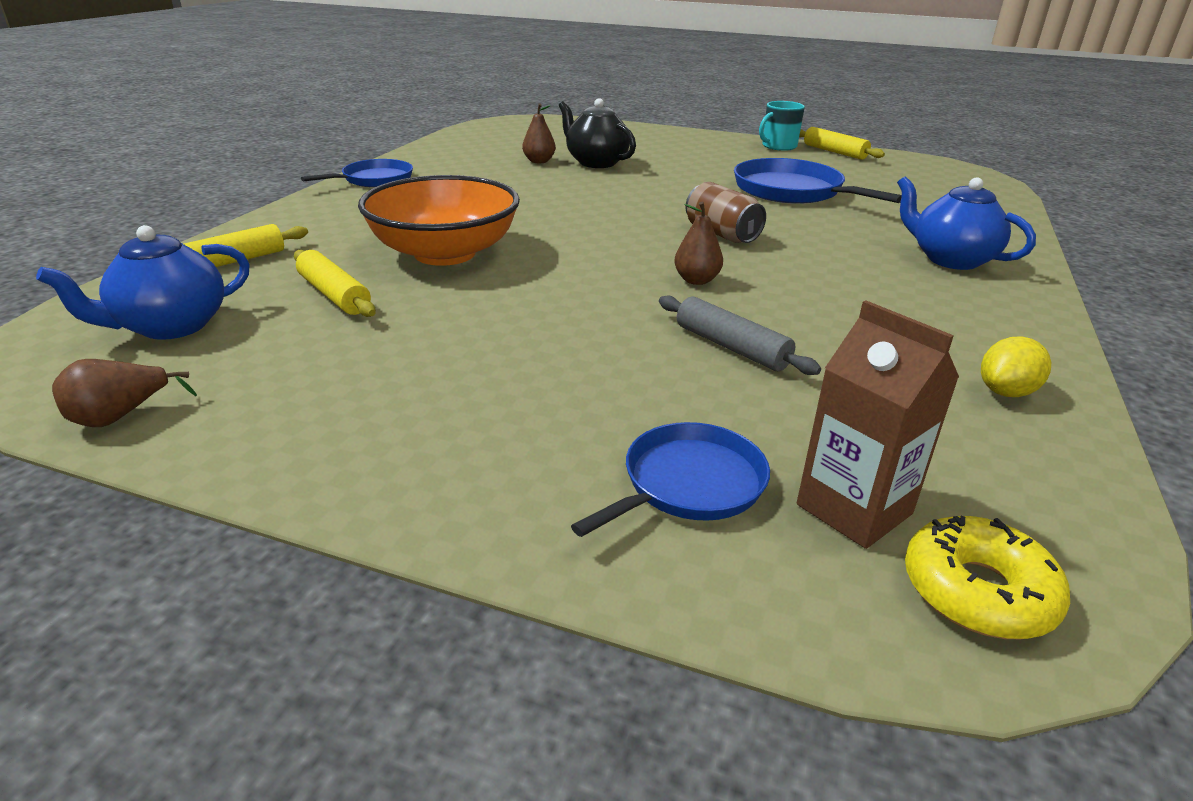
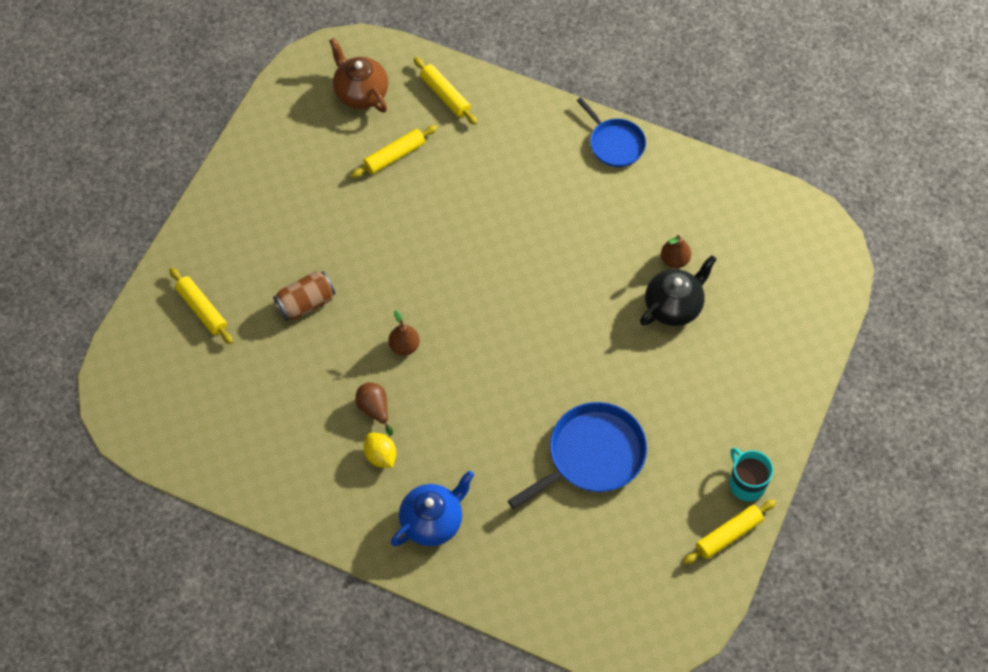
camera: 95 degrees right, 30 degrees up
blue teapot [36,225,250,340] -> brown teapot [329,38,388,113]
brown pear [52,359,197,427] -> brown pear moved to [355,382,393,435]
orange bowl [358,175,520,266] -> none
blue pan [571,422,770,537] -> yellow rolling pin [170,268,233,344]
grey rolling pin [659,296,821,375] -> none
brown can [685,182,766,243] -> brown can moved to [273,271,335,321]
brown carton [797,300,959,549] -> none
yellow donut [905,516,1070,639] -> none
yellow lemon [981,337,1051,397] -> yellow lemon moved to [364,433,396,468]

